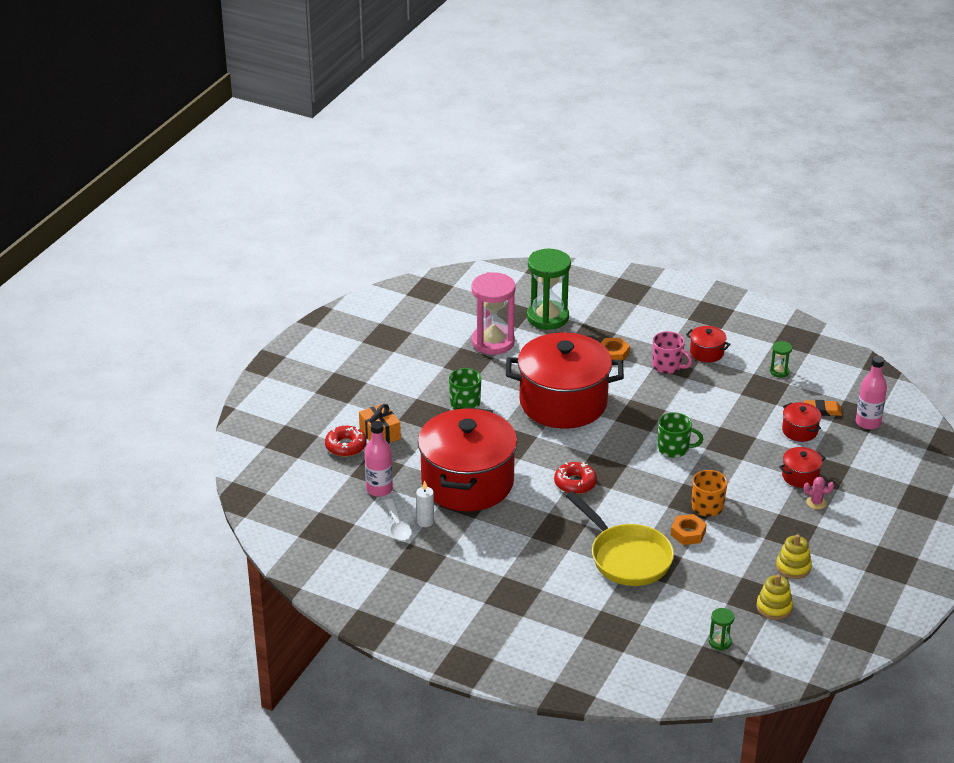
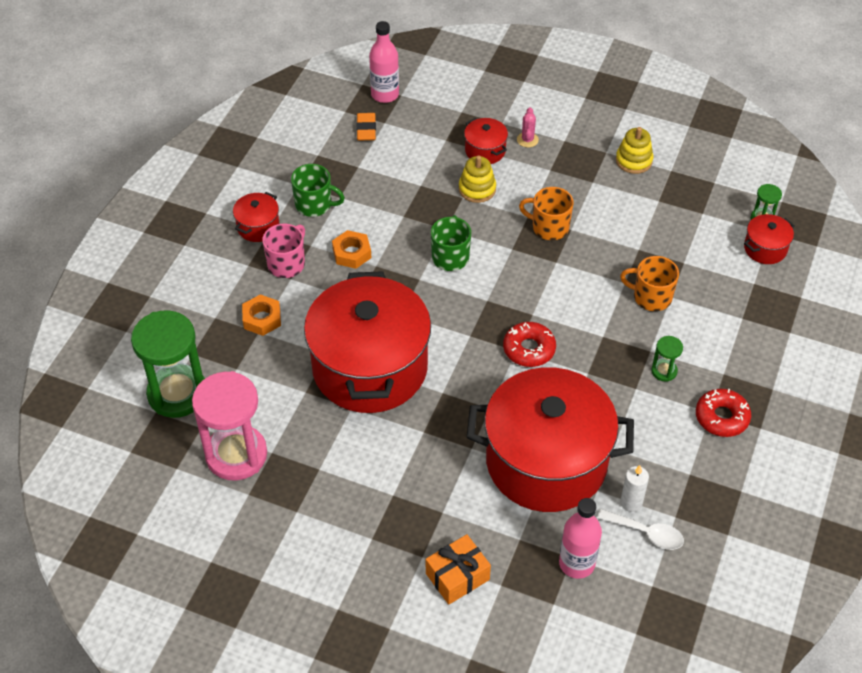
camera: 95 degrees left, 15 degrees up
red donut [325,426,367,457] -> red donut moved to [696,388,751,437]
white spoon [385,499,412,541] -> white spoon turned 45 degrees clockwise [597,509,684,550]
green mug [449,368,481,410] -> green mug moved to [291,164,345,217]
yellow pan [566,491,674,586] -> orange mug [620,256,679,311]
orange nut [671,514,707,545] -> orange nut moved to [332,230,371,269]
yellow stacking toy [756,574,793,620] -> yellow stacking toy moved to [459,155,496,203]
green hourglass [770,341,792,378] -> green hourglass moved to [651,336,683,382]
red pot [782,402,821,442] -> red pot moved to [744,214,795,264]

